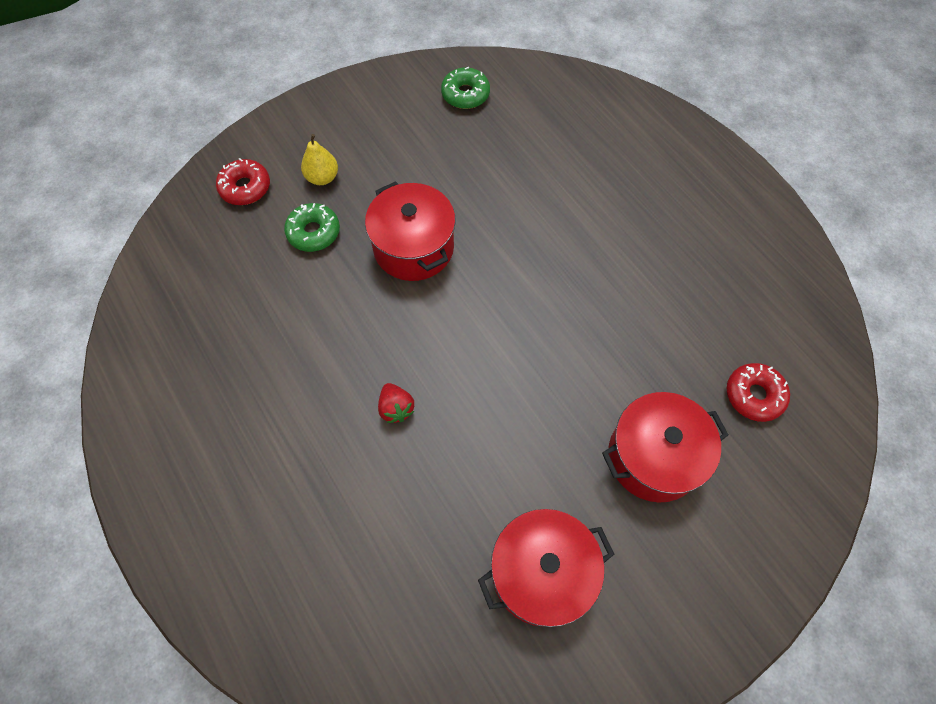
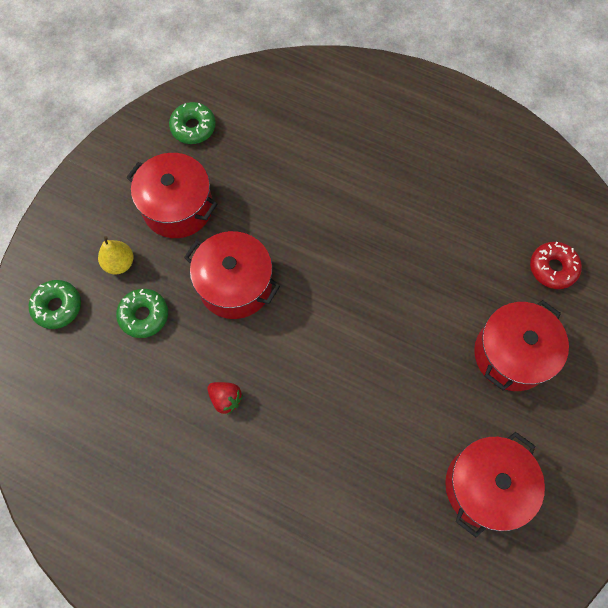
camera: 30 degrees left, 5 degrees up
red donut [216,158,270,205] -> green donut [29,280,81,329]
red strawberry [378,383,414,423] -> red strawberry moved to [207,382,243,415]
none -> red pot [126,153,218,238]

